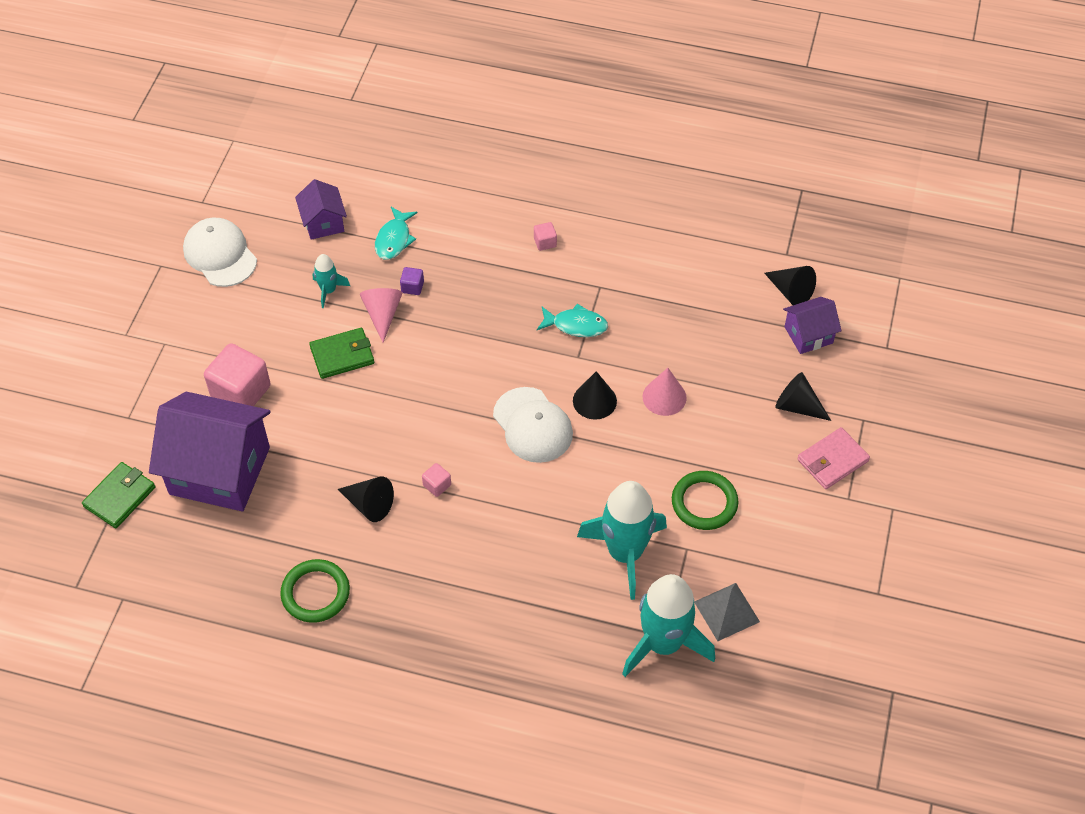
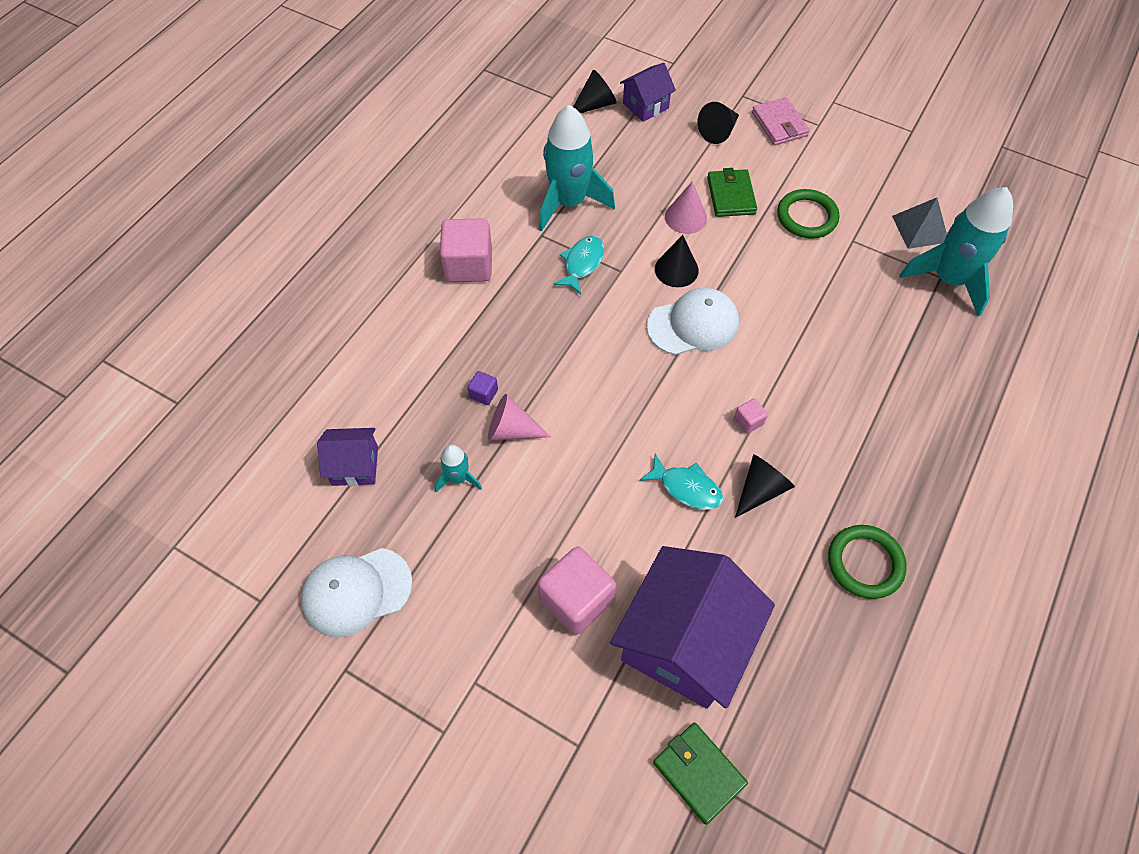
camera: 75 degrees left, 5 degrees up
green wallet [309,328,374,379] -> green wallet moved to [707,168,757,217]
turquoise fish [375,207,417,260] -> turquoise fish moved to [639,454,723,510]
pink cube [534,222,557,251] -> pink cube [440,219,492,282], size x2.21
turquoise rocket [577,481,667,600] -> turquoise rocket moved to [538,105,615,232]
purple house [783,297,842,354] -> purple house turned 60 degrees clockwise [620,63,676,122]

